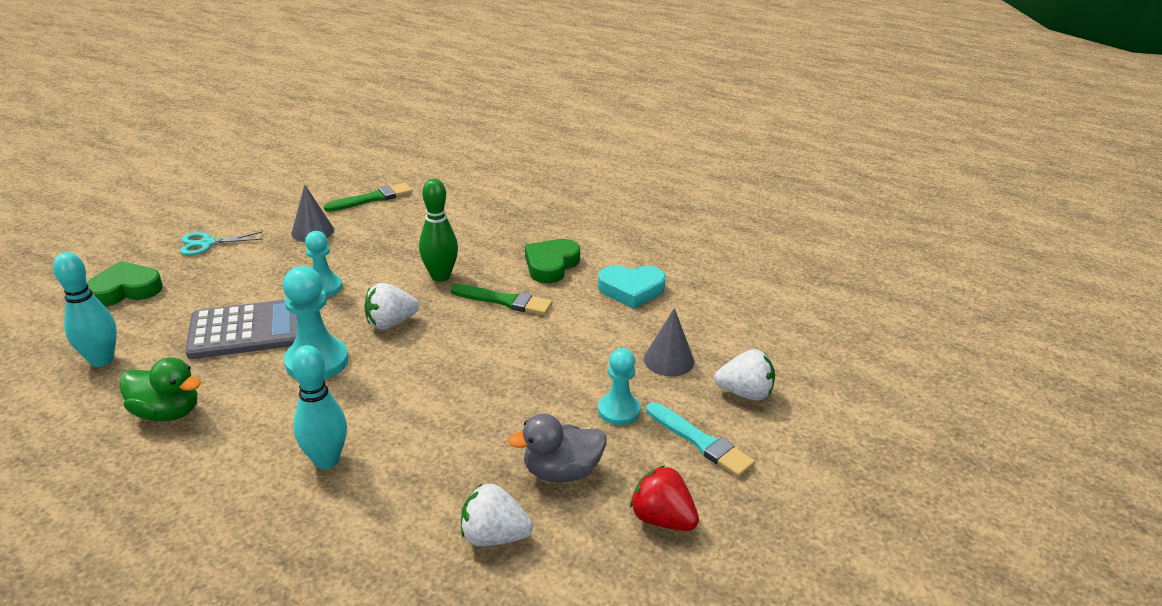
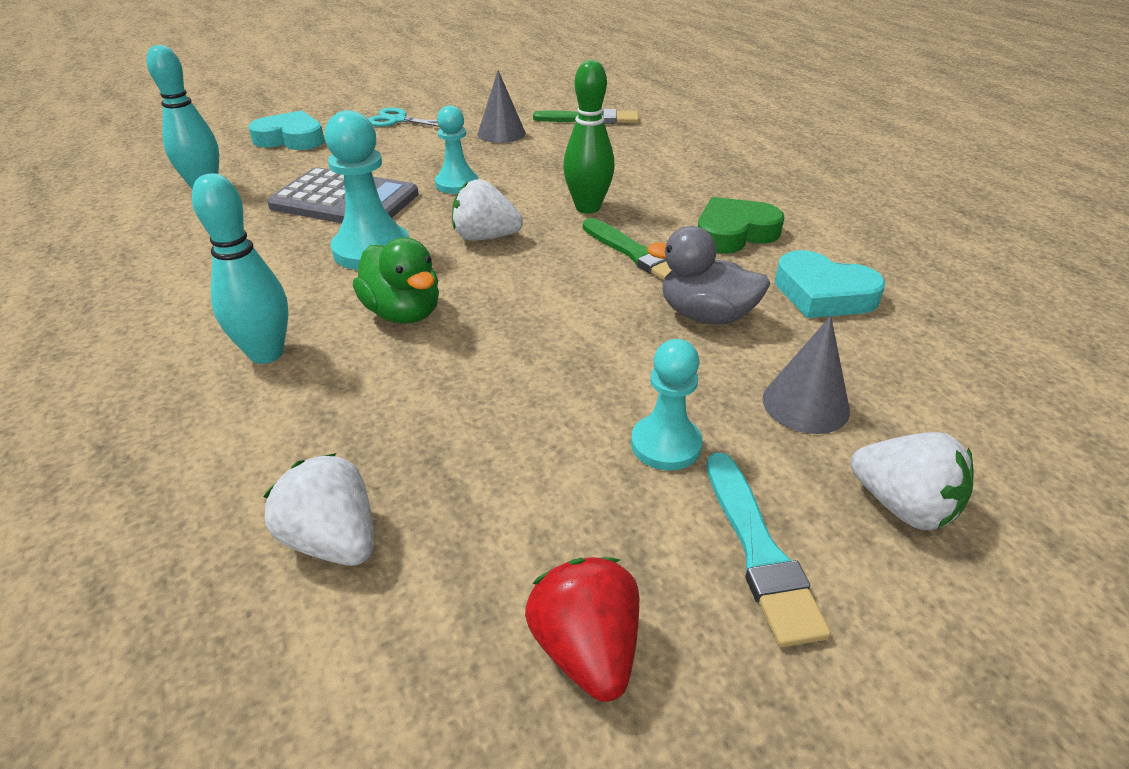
camera: 35 degrees right, 5 degrees up
green heart [86,261,163,307] -> turquoise heart [248,110,325,150]
green duck [119,357,201,421] -> green duck moved to [353,237,439,324]
grey duck [508,414,607,483] -> grey duck moved to [647,226,770,325]

